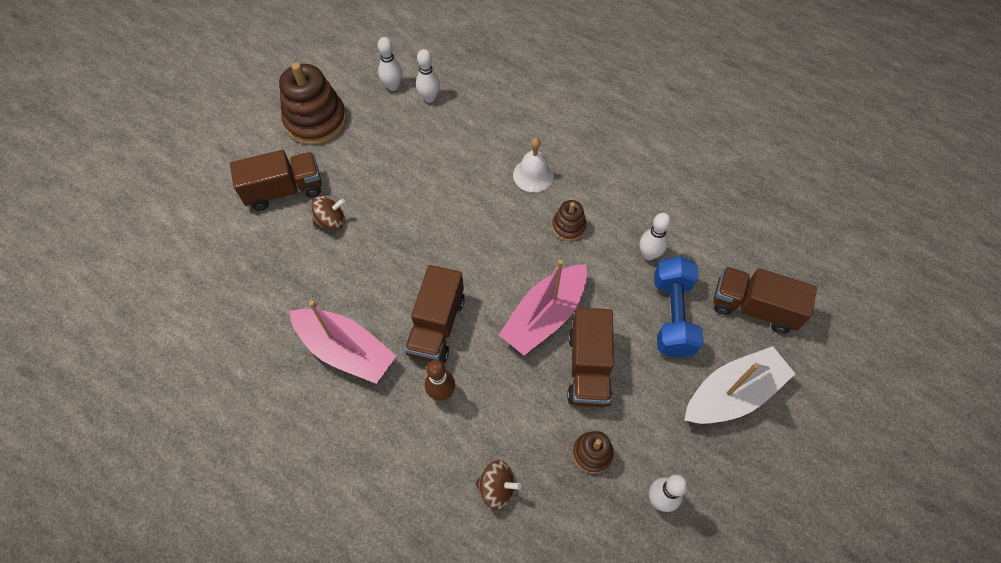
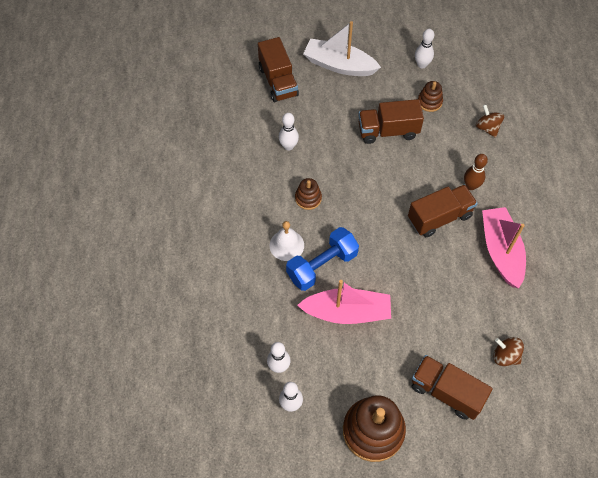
camera: 130 degrees left, 0 degrees up
brown spinning top [312,196,345,230] -> brown spinning top moved to [493,337,524,366]
pink boat [499,260,587,355] -> pink boat moved to [297,280,391,324]
brown truck [567,308,614,407] -> brown truck turned 150 degrees counterclockwise [358,99,424,144]
blue dumbbell [654,257,704,358] -> blue dumbbell moved to [286,227,359,291]

